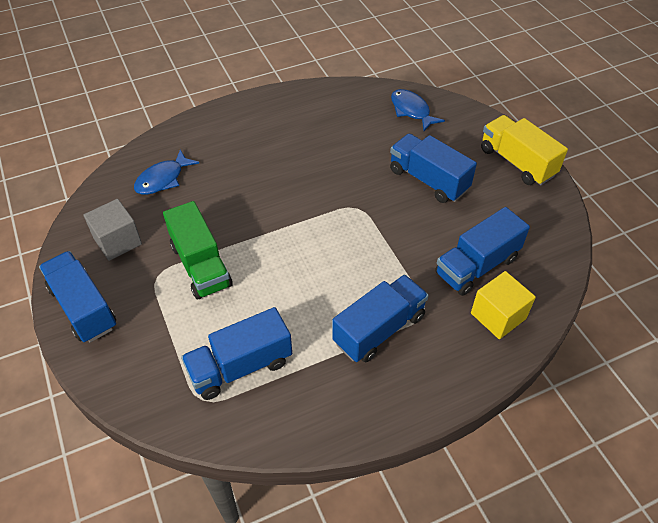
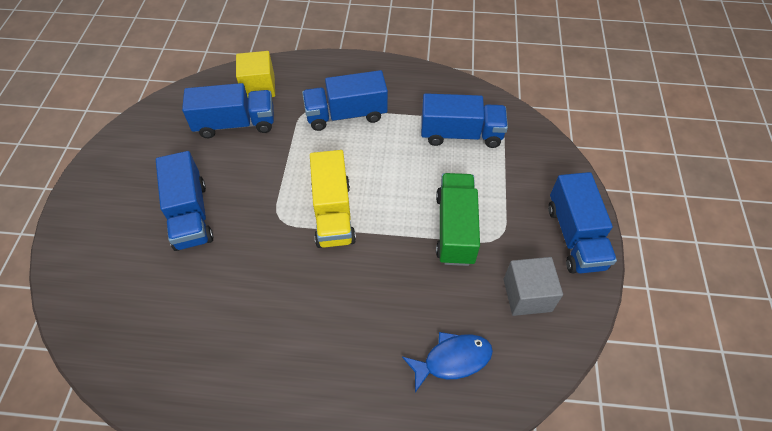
camera: 150 degrees left, 5 degrees up
blue fish [391,89,445,131] -> none
yellow truck [481,115,568,185] -> yellow truck moved to [310,150,356,248]

